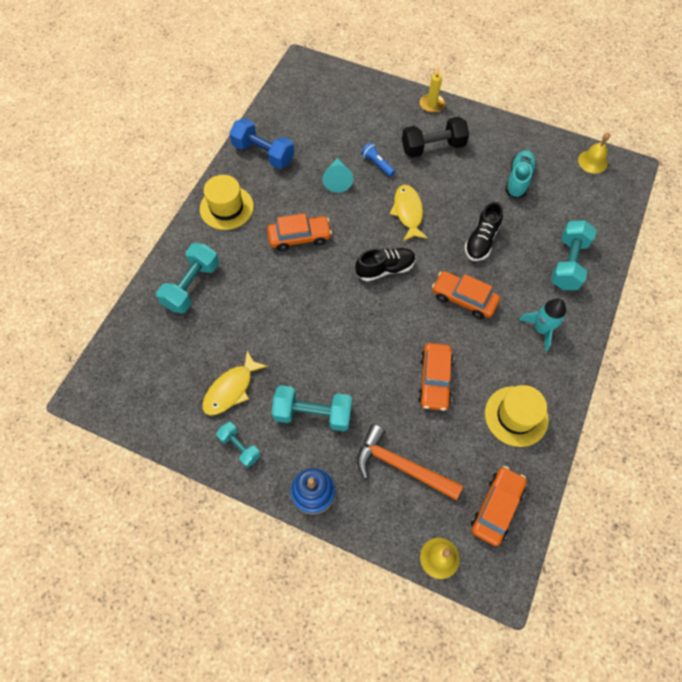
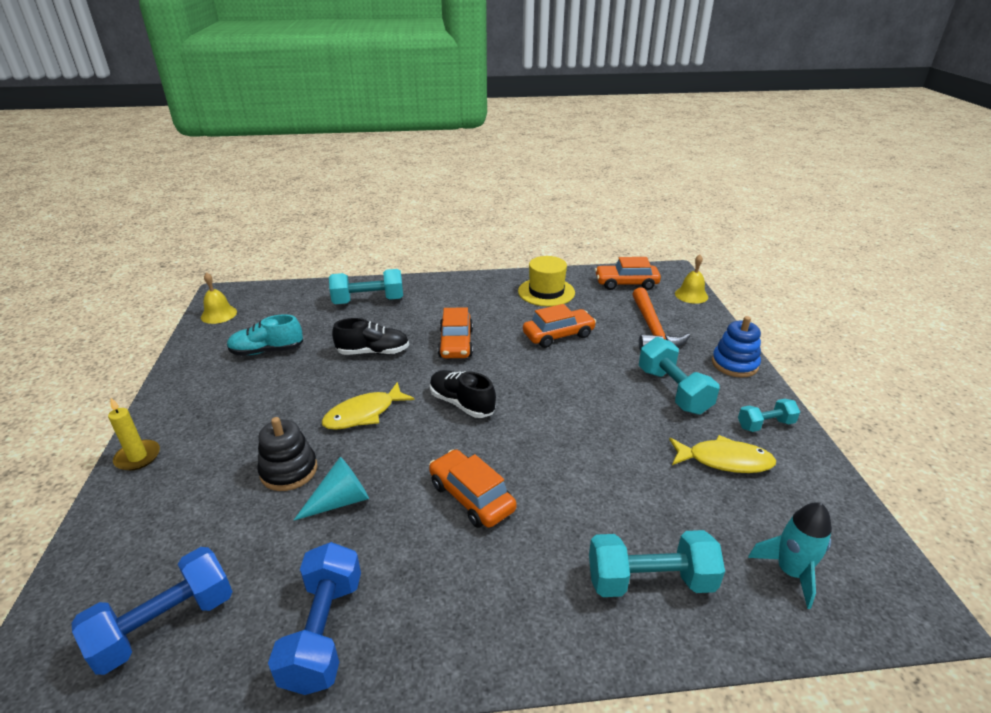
camera: 120 degrees left, 30 degrees down
yellow hat [200,175,254,230] -> none
turquoise dumbbell [216,422,261,467] -> turquoise dumbbell turned 60 degrees clockwise [738,399,800,432]
blue flashlight [361,143,395,177] -> black stacking toy [257,417,317,491]
black dumbbell [402,116,469,158] -> none
turquoise rocket [519,298,566,352] -> turquoise rocket moved to [748,502,832,609]
none -> blue dumbbell [72,547,233,675]

